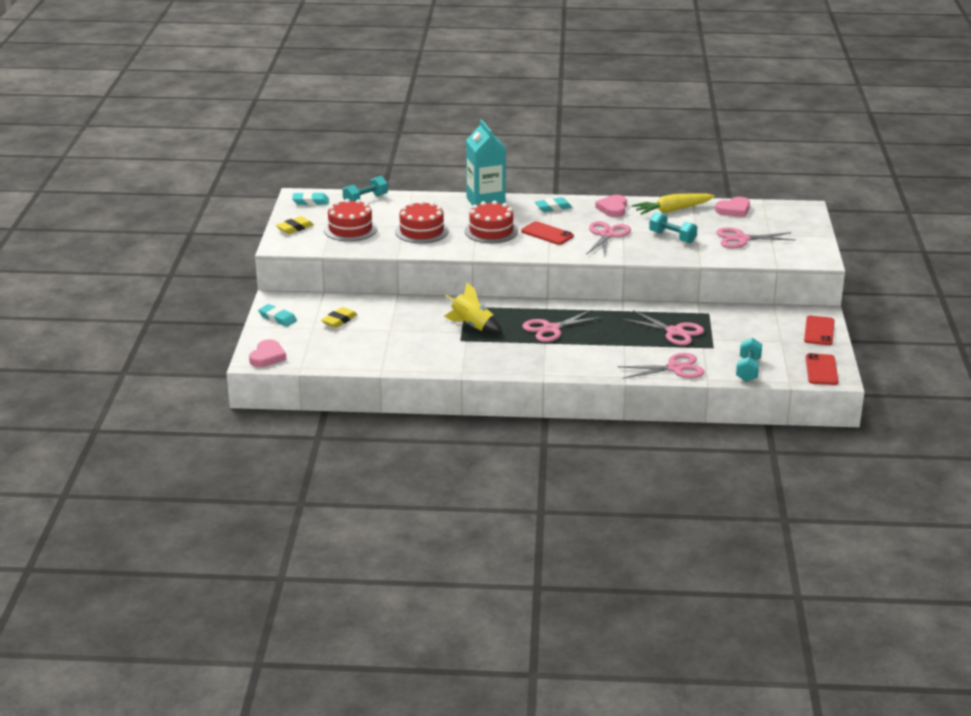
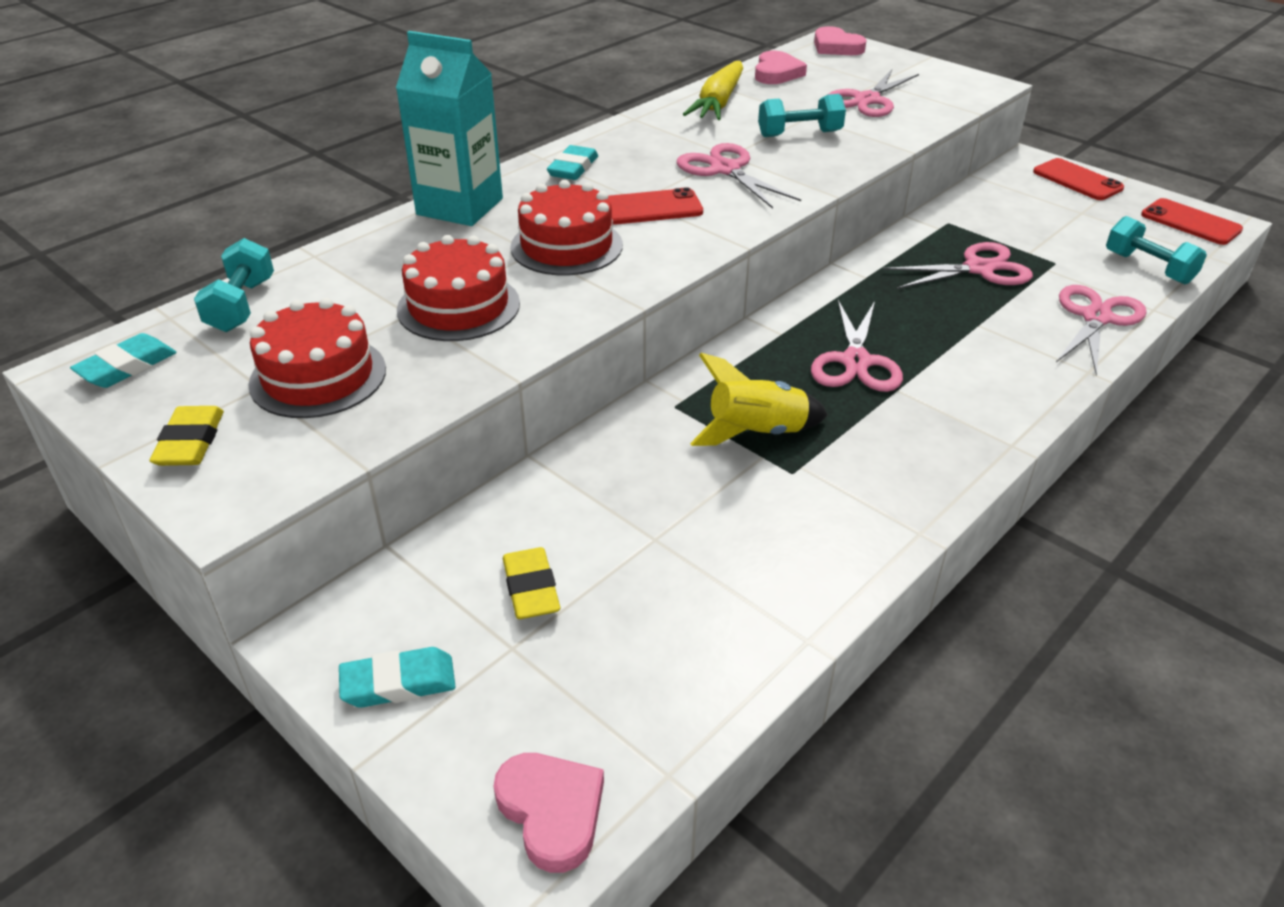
camera: 50 degrees left, 10 degrees up
pink heart [595,195,627,217] -> pink heart moved to [814,26,867,55]

